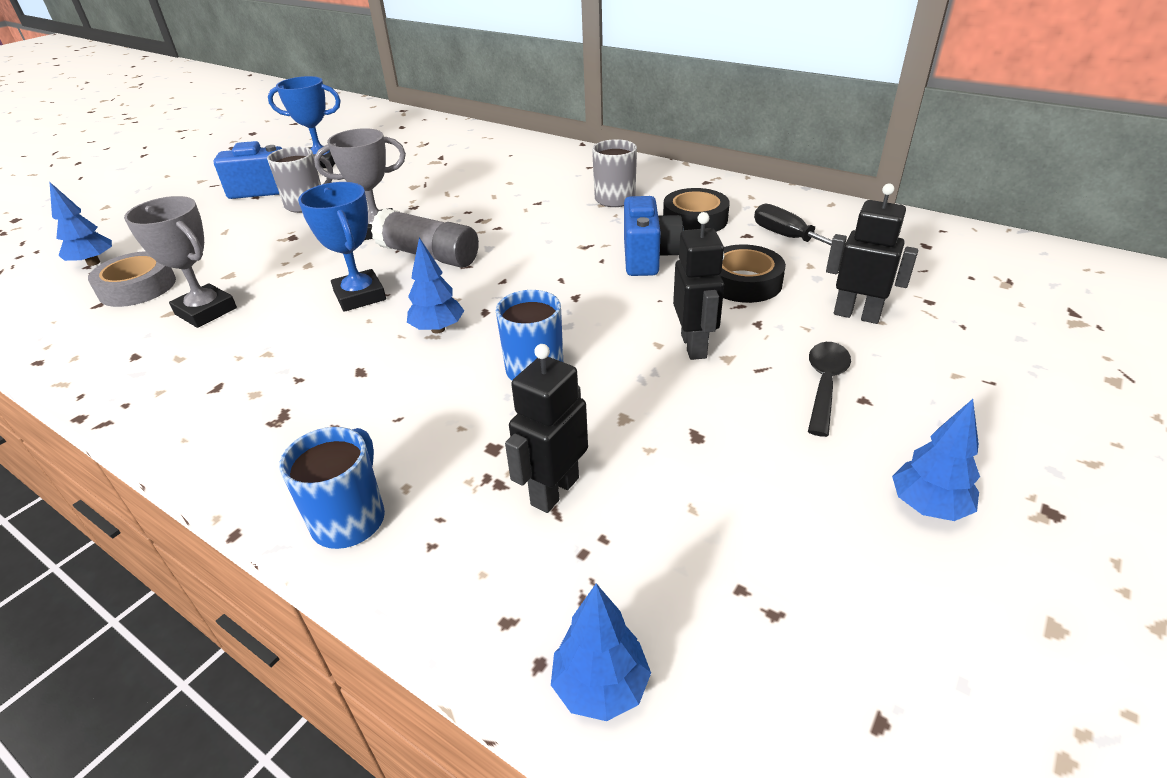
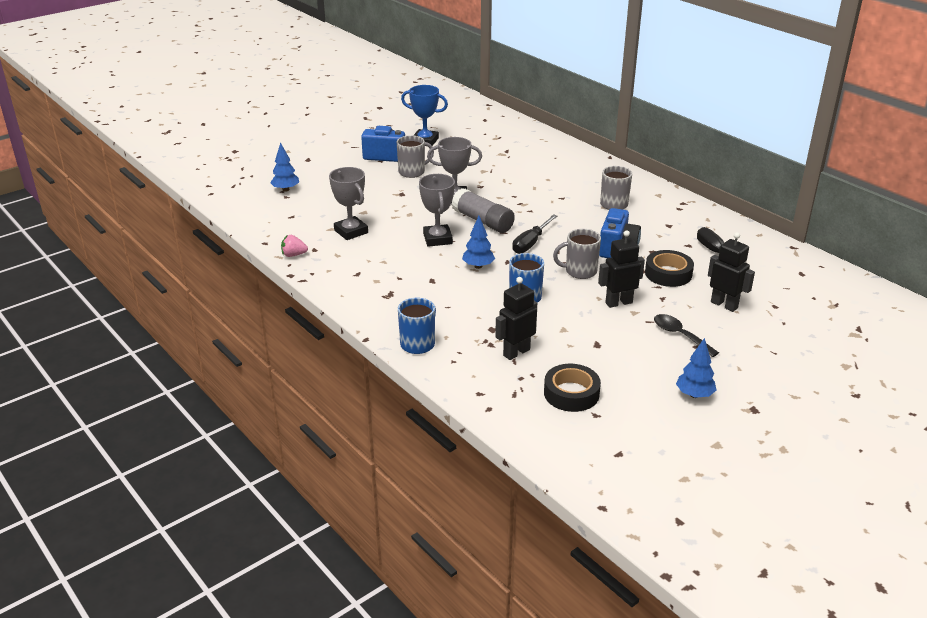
camera: 15 degrees right, 5 degrees down
grey tape [88,251,176,307] -> none
blue trophy [298,182,386,312] -> grey trophy [419,174,455,247]
blue tree [551,583,651,721] -> none
black tape [663,188,730,232] -> black tape moved to [544,364,601,412]
black robot [673,212,724,360] -> black robot turned 120 degrees counterclockwise [598,230,645,308]
black spoon [808,342,851,437] -> black spoon turned 75 degrees counterclockwise [654,314,719,357]
none -> pink strawberry [281,235,308,257]
none -> black screwdriver [512,214,557,254]
none -> grey mug [553,229,601,279]

